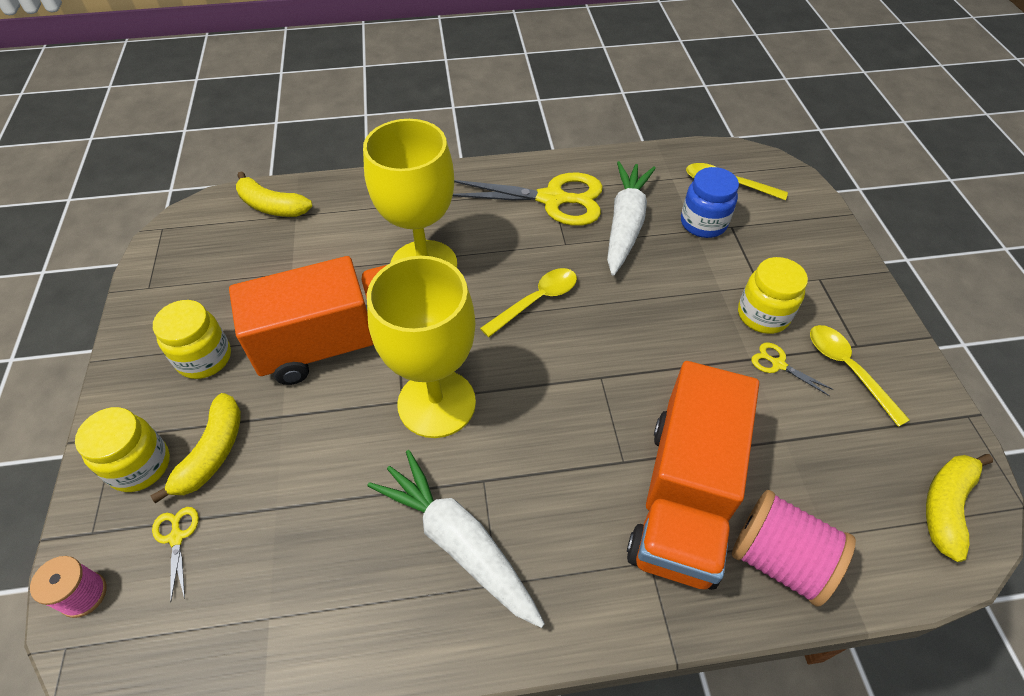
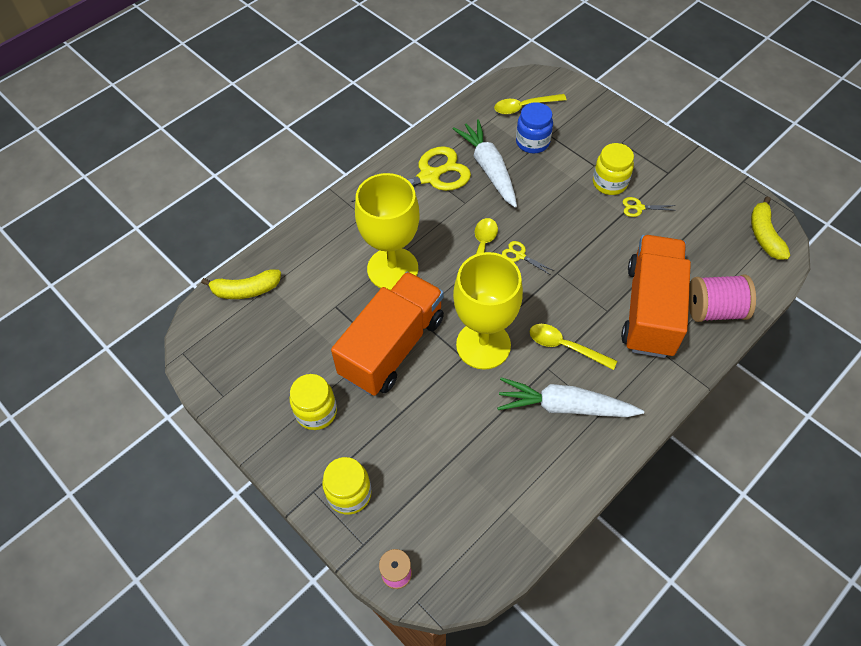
camera: 35 degrees left, 5 degrees up
yellow banana [150,393,241,503] -> none
yellow scissors [152,507,199,603] -> yellow scissors moved to [502,241,554,275]
orange truck [627,361,759,590] -> orange truck turned 150 degrees counterclockwise [621,235,691,358]
yellow spoon [810,325,910,427] -> yellow spoon moved to [530,324,617,370]

